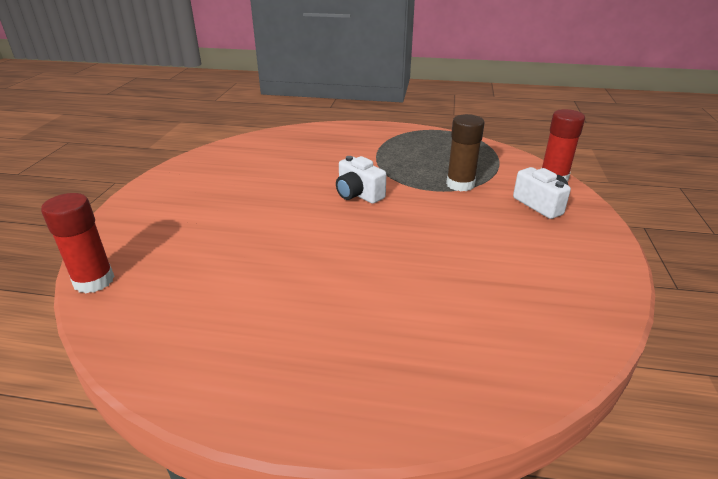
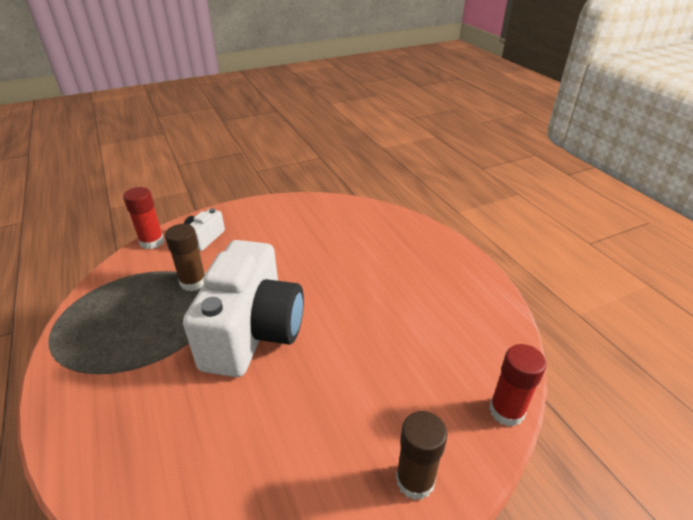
camera: 125 degrees left, 5 degrees up
white camera [336,156,386,204] -> white camera [183,240,304,377], size x2.36
none -> brown glue stick [396,411,447,500]

